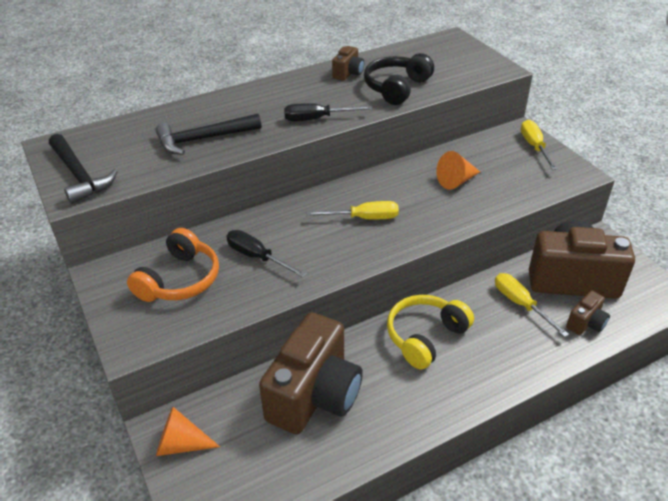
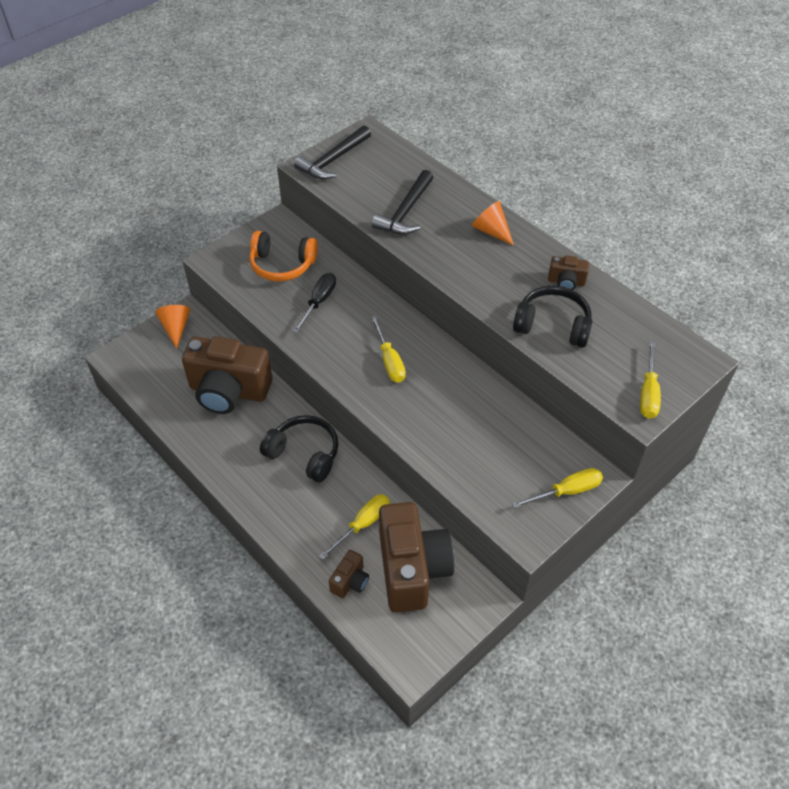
camera: 75 degrees right, 10 degrees up
black hammer [155,114,261,155] -> black hammer turned 120 degrees counterclockwise [372,170,434,235]
black screwdriver [284,103,372,121] -> none
yellow headphones [387,295,474,370] -> black headphones [260,415,339,482]
orange cone [436,151,480,190] -> orange cone moved to [472,201,514,246]
brown camera [566,290,610,335] -> brown camera turned 90 degrees counterclockwise [329,550,369,598]
none -> yellow screwdriver [640,341,661,419]

